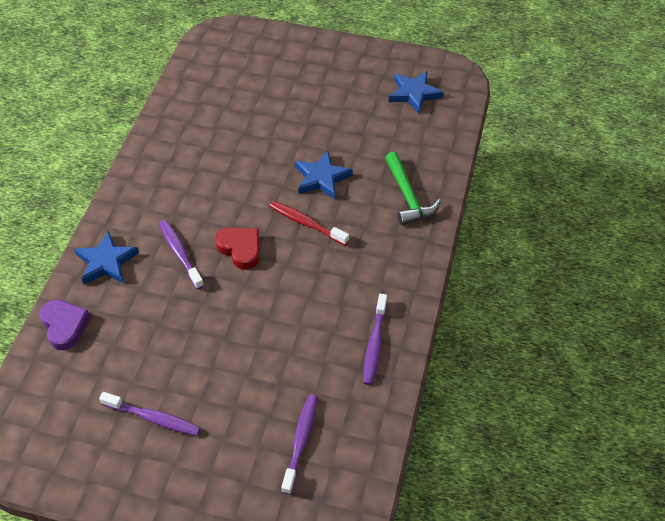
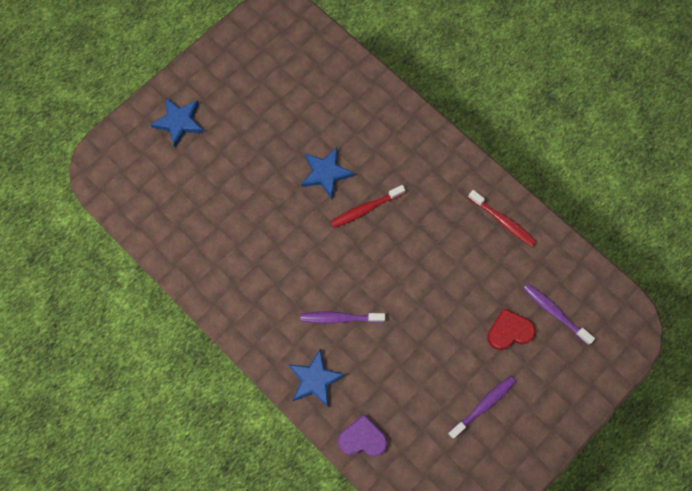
camera: 60 degrees left, 20 degrees up
red heart [215,227,260,270] -> red heart moved to [487,308,535,350]
purple toothbrush [363,294,387,385] -> red toothbrush [468,190,537,247]
green hammer [385,152,441,225] -> none
blue star [389,71,444,114] -> blue star moved to [150,98,204,147]

